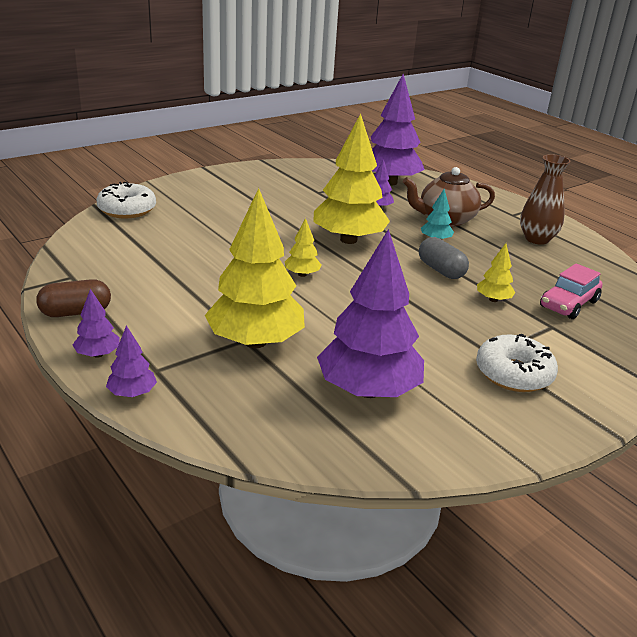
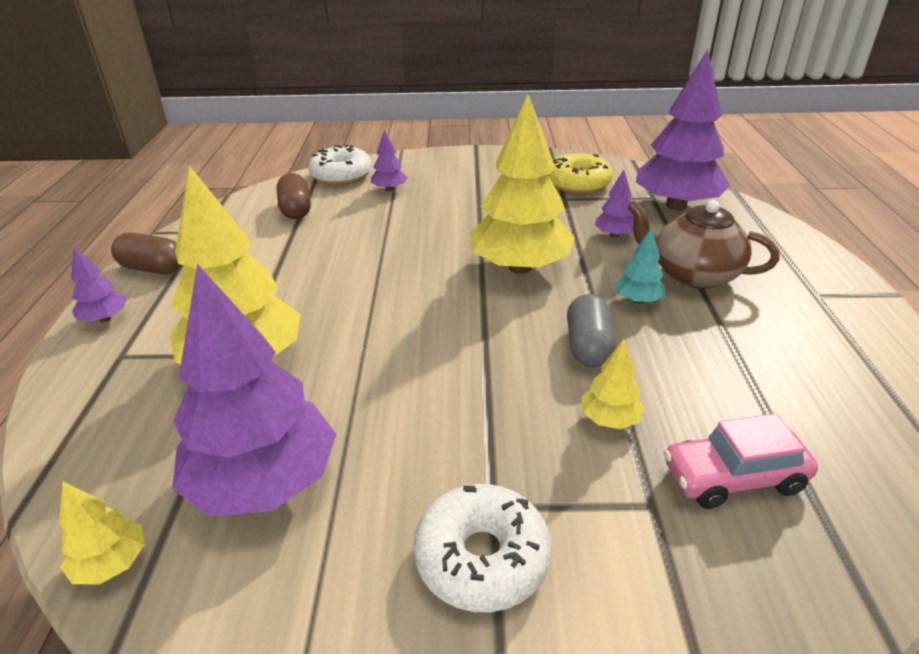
camera: 40 degrees right, 5 degrees up
purple tree [106,325,157,397] -> purple tree moved to [371,130,407,191]
yellow tree [285,218,322,277] -> yellow tree moved to [59,481,145,585]
brown vase [520,154,571,245] -> none
none -> brown capsule [277,173,311,219]
none -> yellow donut [548,153,613,194]

